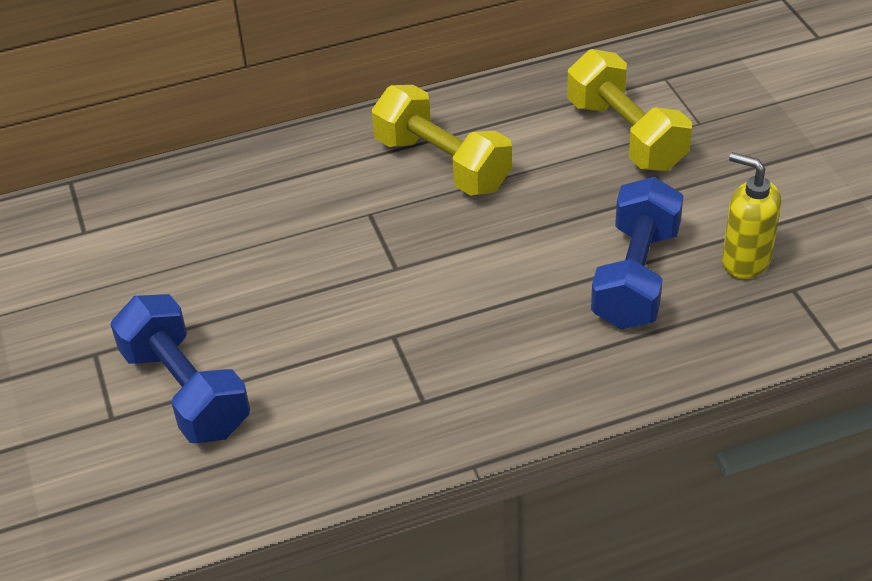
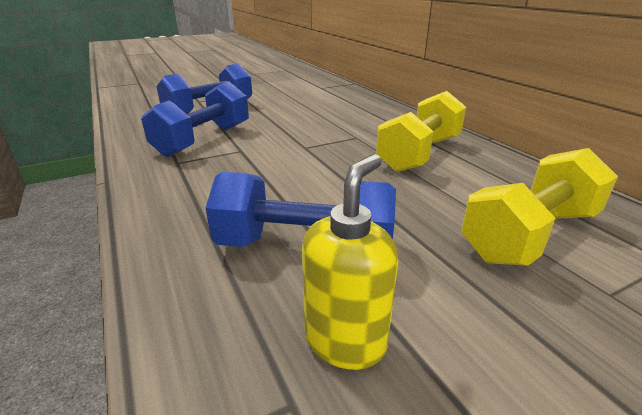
camera: 80 degrees right, 15 degrees down
none -> blue dumbbell [141,81,249,157]

